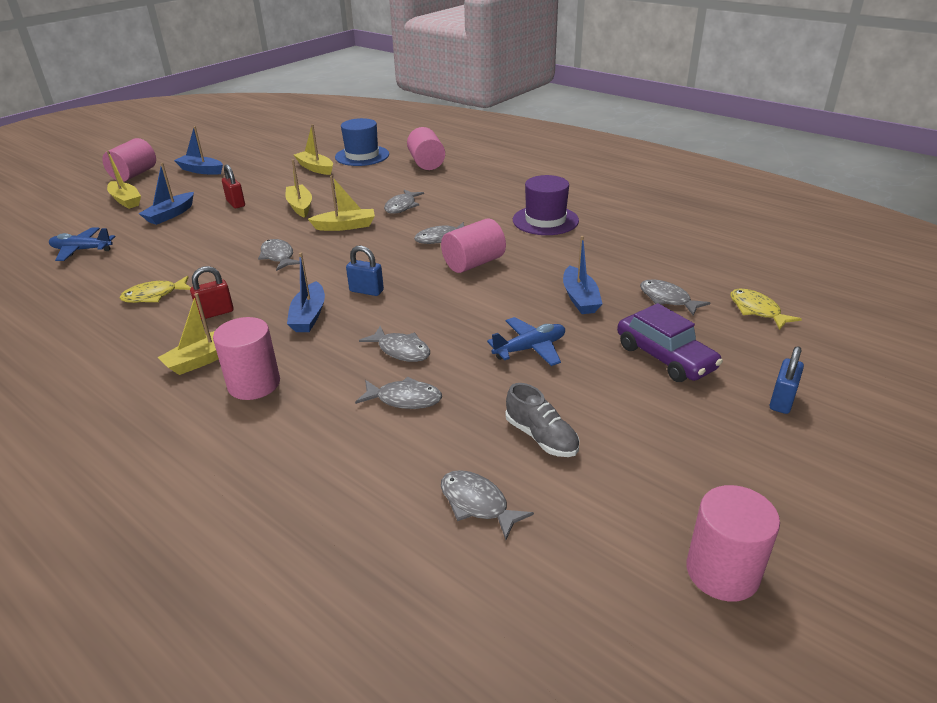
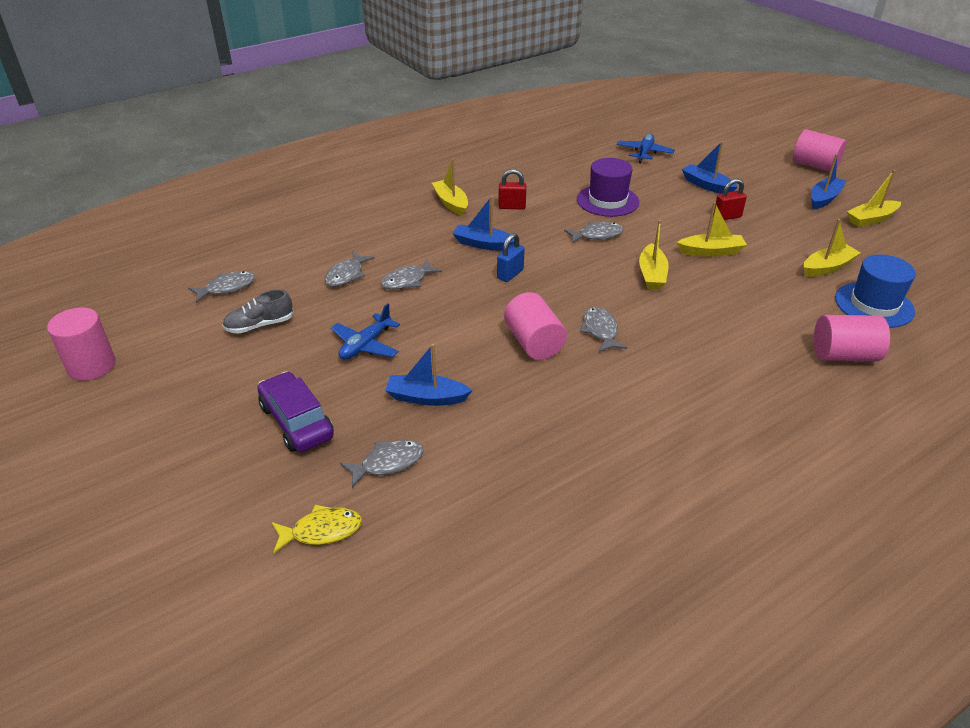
camera: 105 degrees right, 5 degrees up
yellow boat [107,151,141,209] -> yellow boat moved to [847,170,901,227]
yellow fish [120,276,191,303] -> none
red padlock [190,266,234,320] -> red padlock turned 75 degrees counterclockwise [498,169,527,210]
pink cylinder [213,317,280,400] -> none
grey fish [384,189,424,214] -> none
blue plane [487,317,565,366] -> blue plane turned 45 degrees clockwise [331,304,400,360]
purple hat [513,175,579,235] -> purple hat moved to [577,158,639,217]
purple car [617,303,723,382] -> purple car turned 75 degrees clockwise [257,371,334,452]
blue padlock [770,346,804,414] -> none

